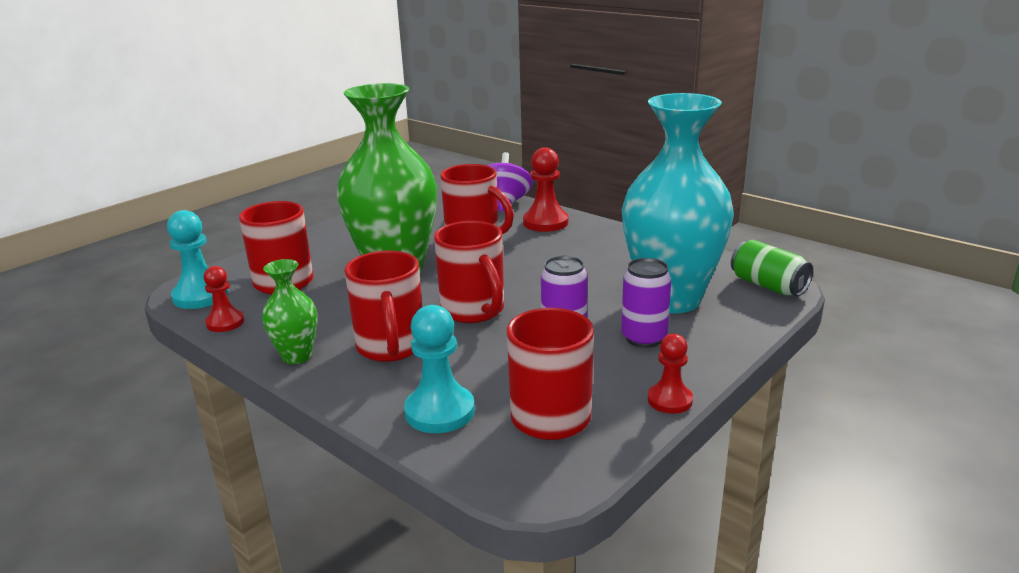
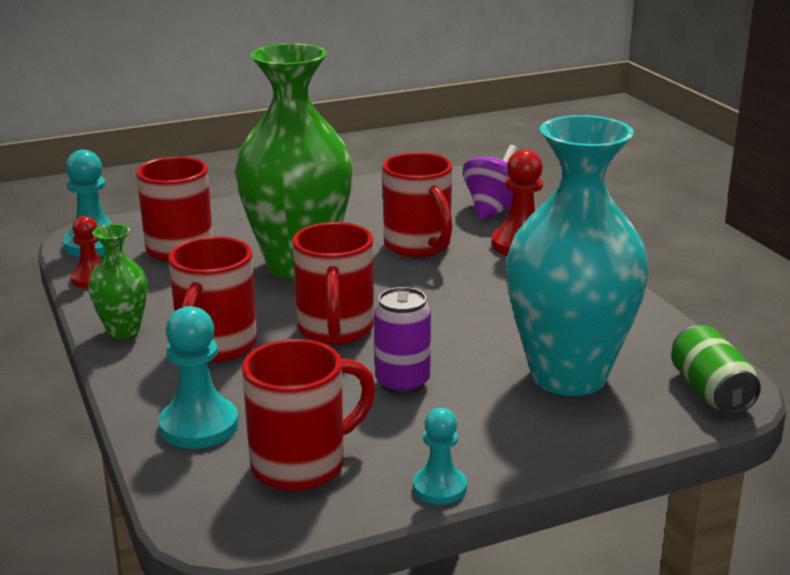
camera: 25 degrees right, 0 degrees up
purple can [621,258,671,348] -> none
red pawn [648,334,693,414] -> turquoise pawn [413,408,467,505]

